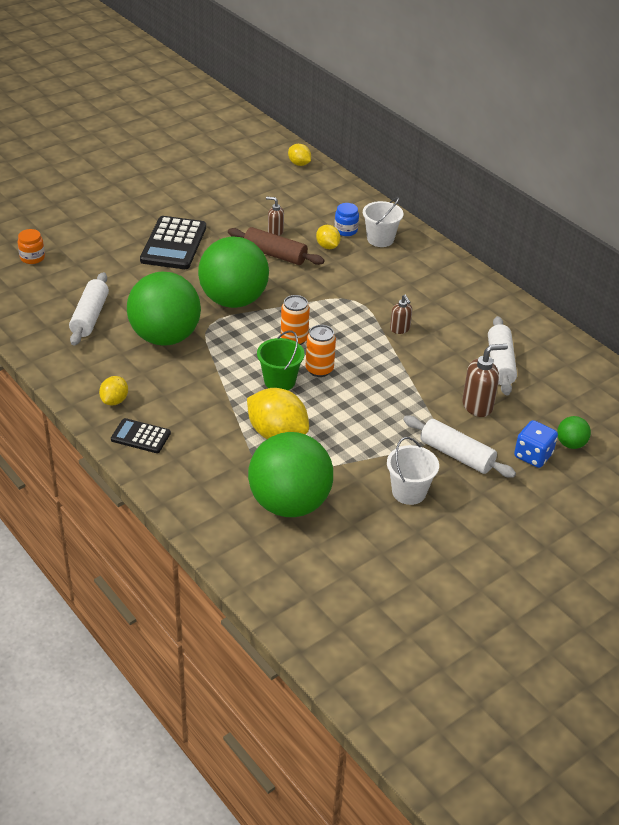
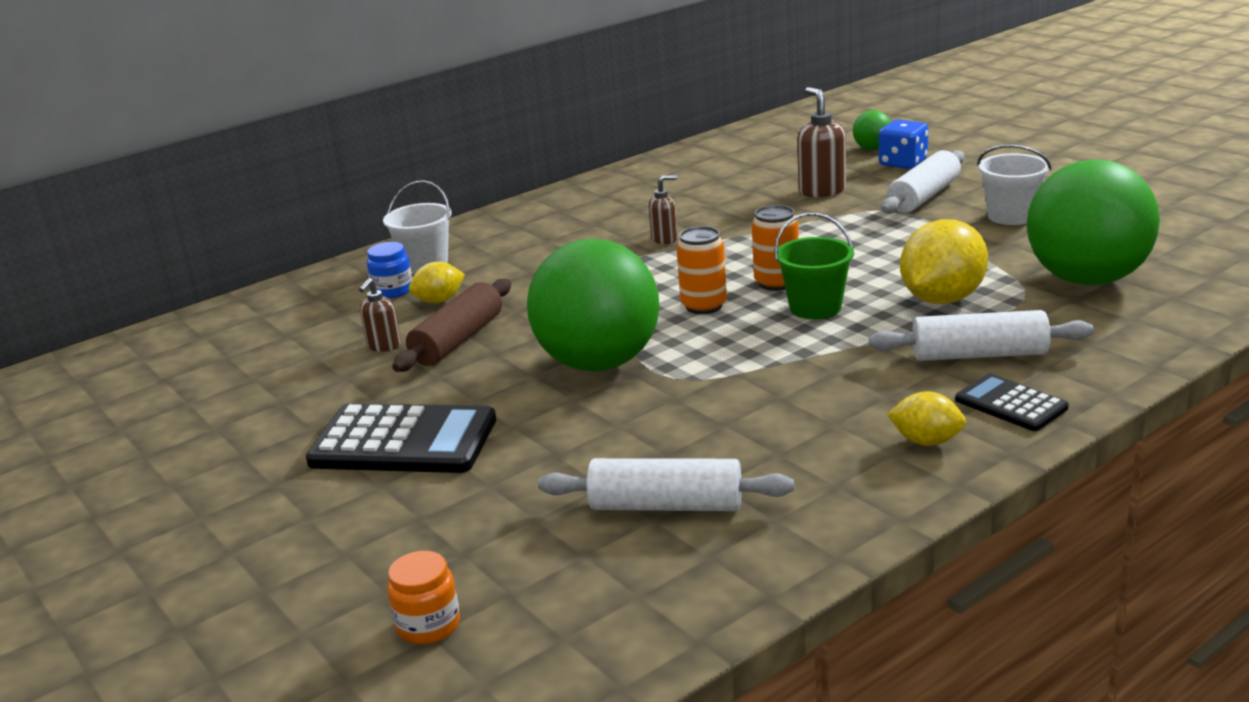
camera: 85 degrees left, 15 degrees down
black calculator [111,418,171,453] -> black calculator turned 120 degrees clockwise [955,374,1069,431]
green ball [127,271,201,345] -> none
yellow lemon [288,144,311,166] -> none
white rolling pin [488,316,517,396] -> white rolling pin moved to [869,310,1094,361]

